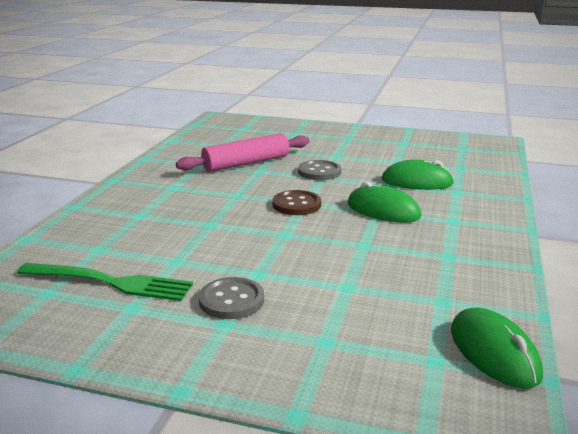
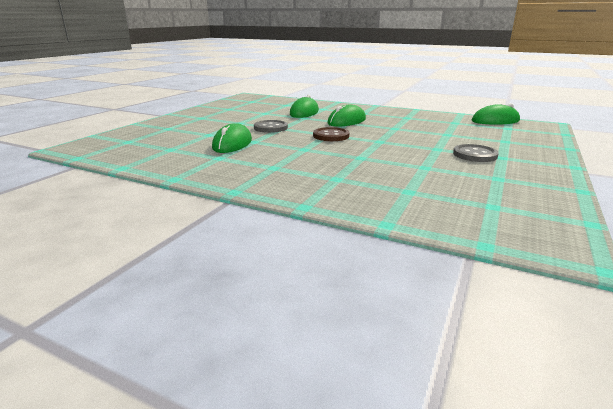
camera: 80 degrees left, 0 degrees up
green fork [17,263,193,301] -> none
pink rolling pin [176,133,310,172] -> green mouse [212,123,252,153]

